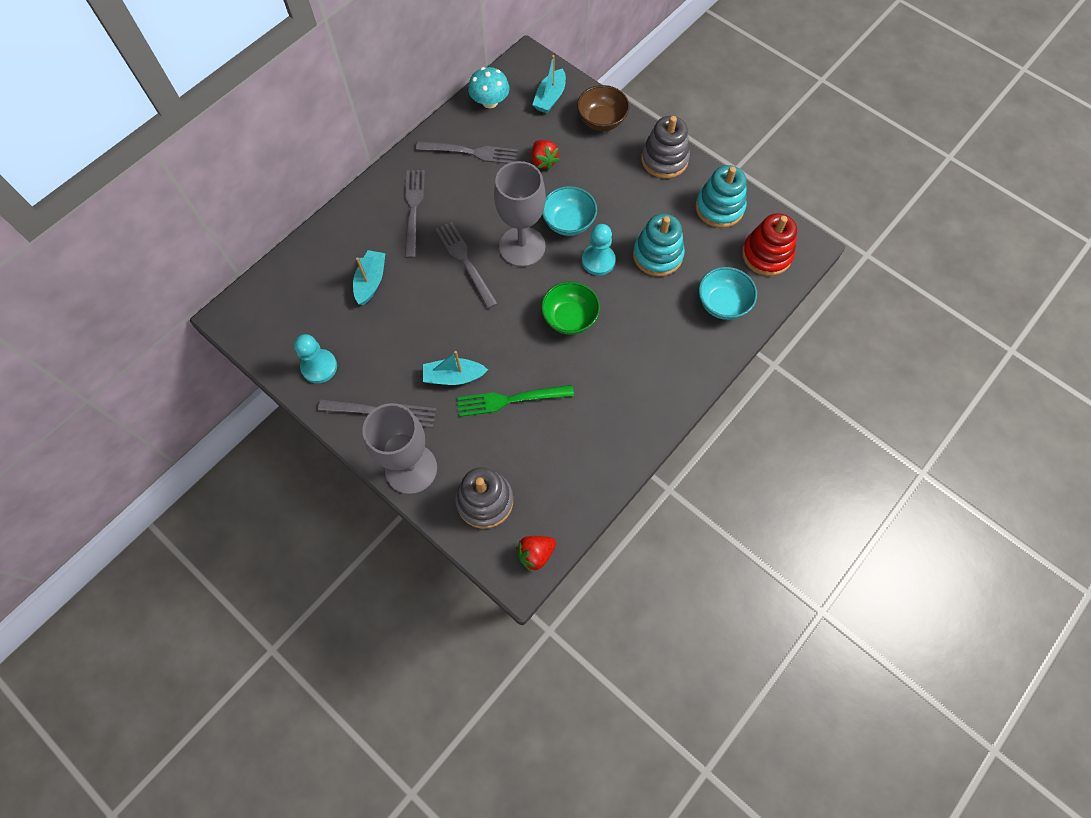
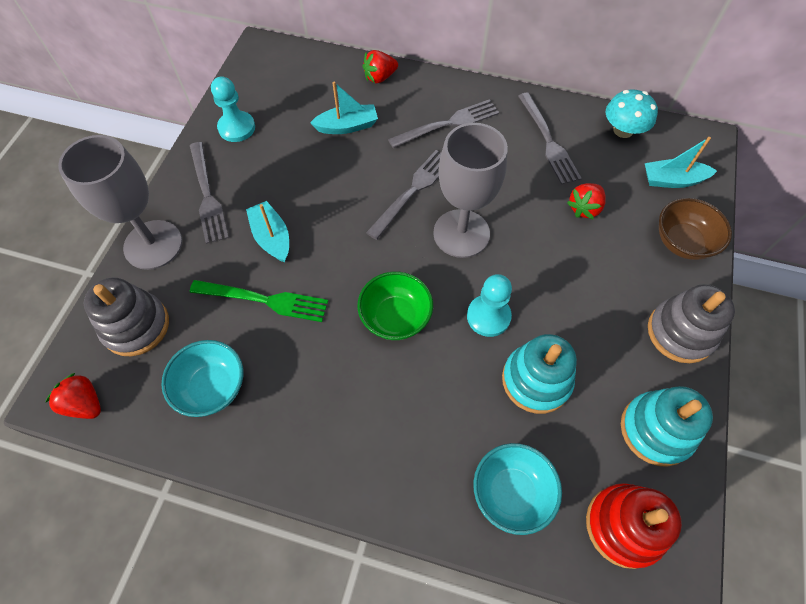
camera: 65 degrees right, 5 degrees down
green fork [457,385,574,417] -> green fork turned 135 degrees clockwise [190,280,328,322]
turquoise bowl [542,186,597,236] -> turquoise bowl moved to [161,340,243,417]
none -> red strawberry [363,50,398,84]

